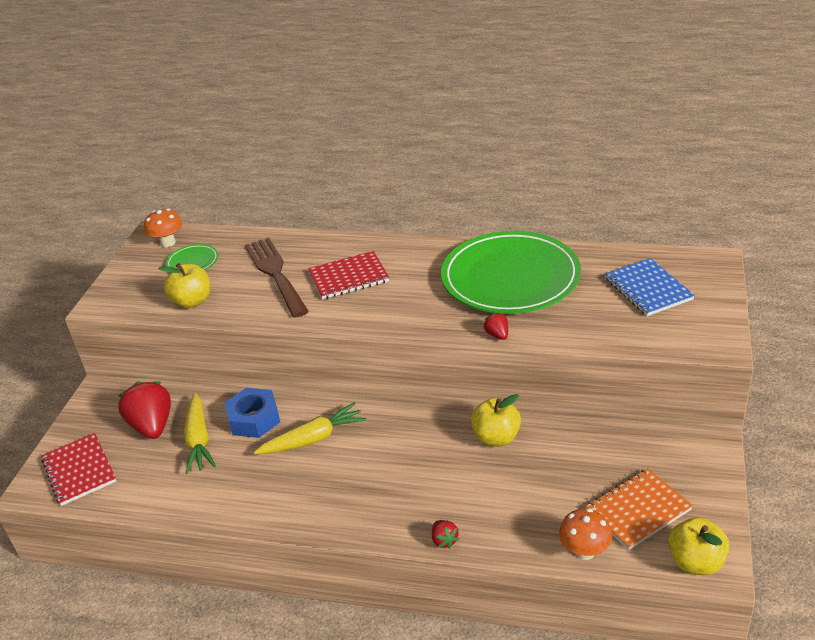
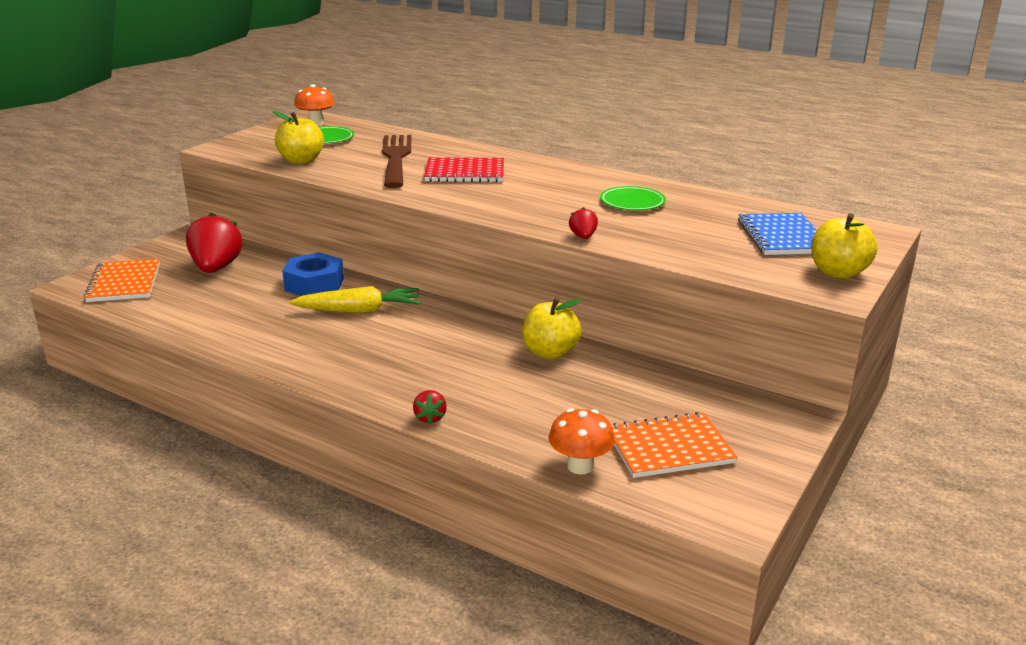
camera: 15 degrees right, 10 degrees down
red notebook [41,433,116,506] -> orange notebook [84,259,160,302]
yellow carrot [184,393,216,474] -> none
green plate [441,231,581,314] -> green plate [600,186,666,211], size x0.41
yellow apple [668,517,729,575] -> yellow apple moved to [811,213,877,279]

